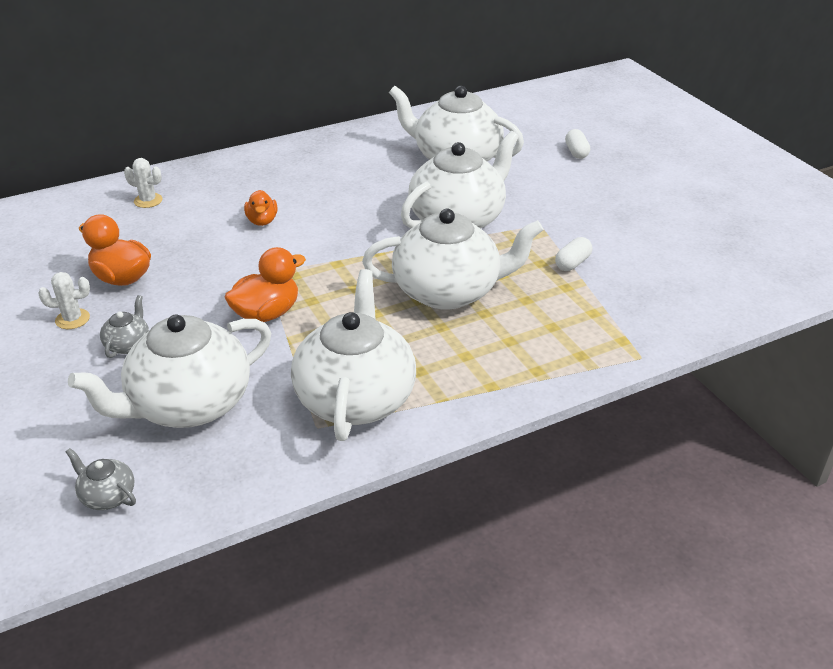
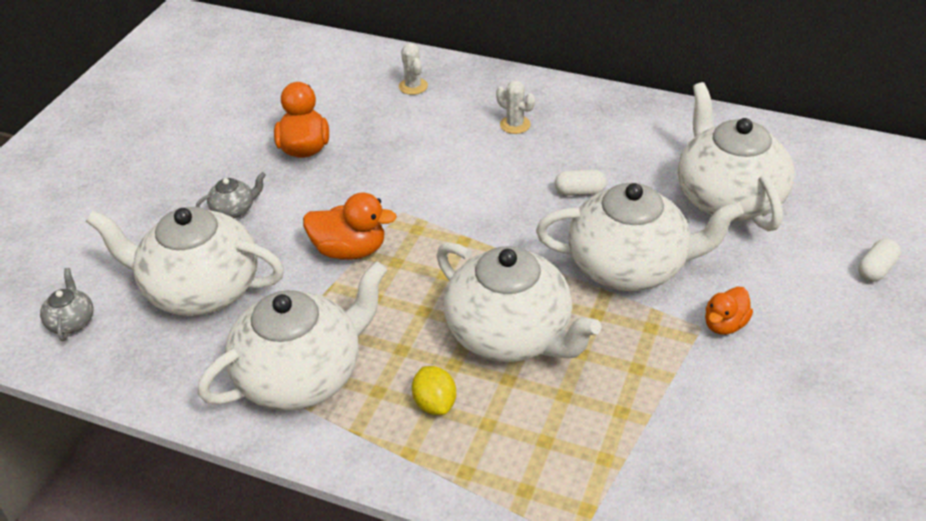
camera: 50 degrees right, 5 degrees up
white cactus [38,272,90,329] -> white cactus moved to [496,81,535,134]
orange duck [244,190,277,226] -> orange duck moved to [705,287,753,335]
white capsule [555,237,592,271] -> white capsule moved to [555,170,607,196]
none -> yellow lemon [412,366,456,415]

